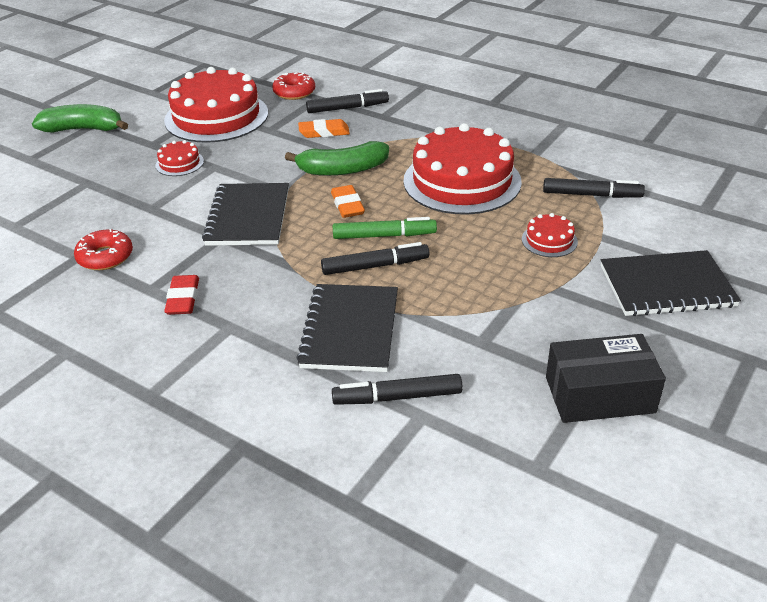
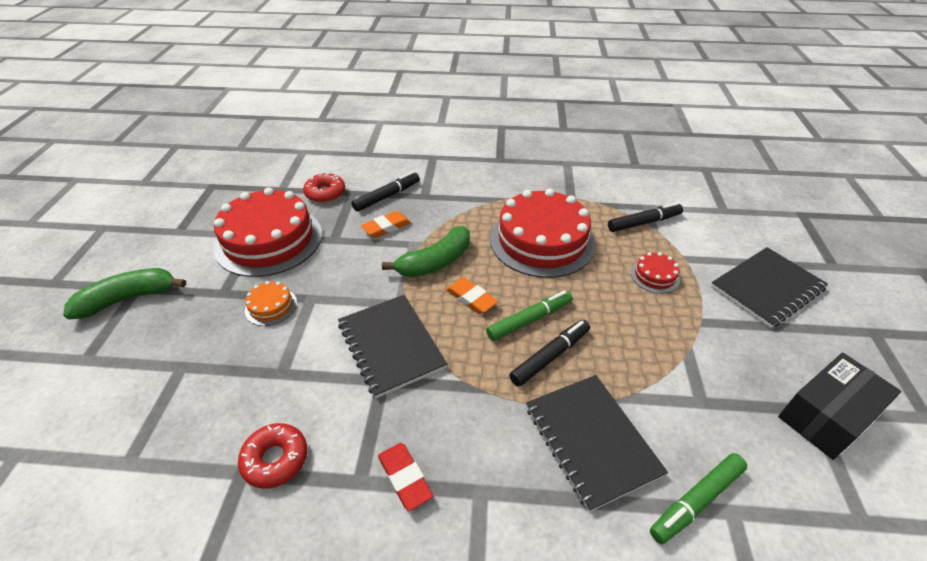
camera: 30 degrees left, 5 degrees up
red cake [155,140,204,176] -> orange cake [245,281,297,326]
black marker [332,374,462,405] -> green marker [650,453,747,544]

